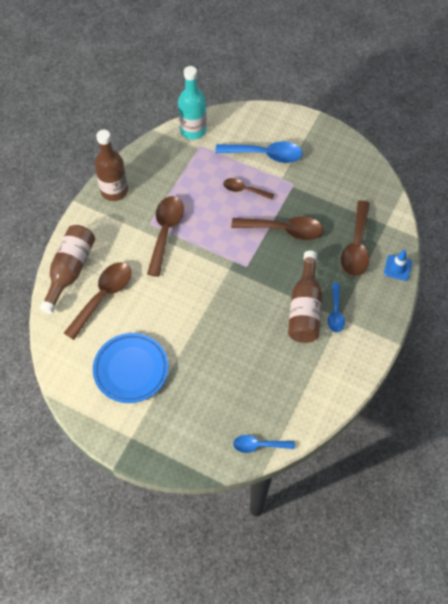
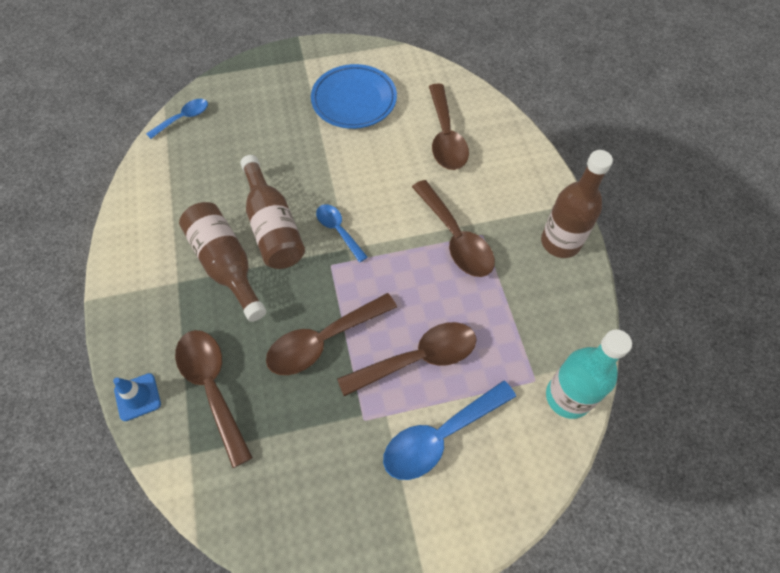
camera: 140 degrees right, 0 degrees up
brown bottle [40,225,95,314] -> brown bottle moved to [240,155,305,269]
brown spoon [223,178,275,200] -> brown spoon [337,322,477,396], size x1.69
blue spoon [328,283,345,332] -> blue spoon moved to [316,204,368,263]

